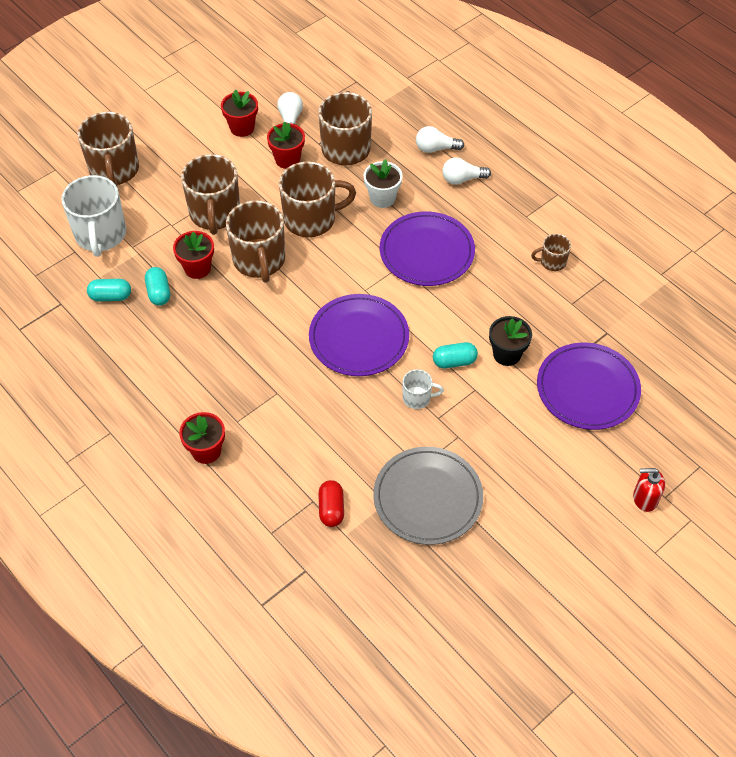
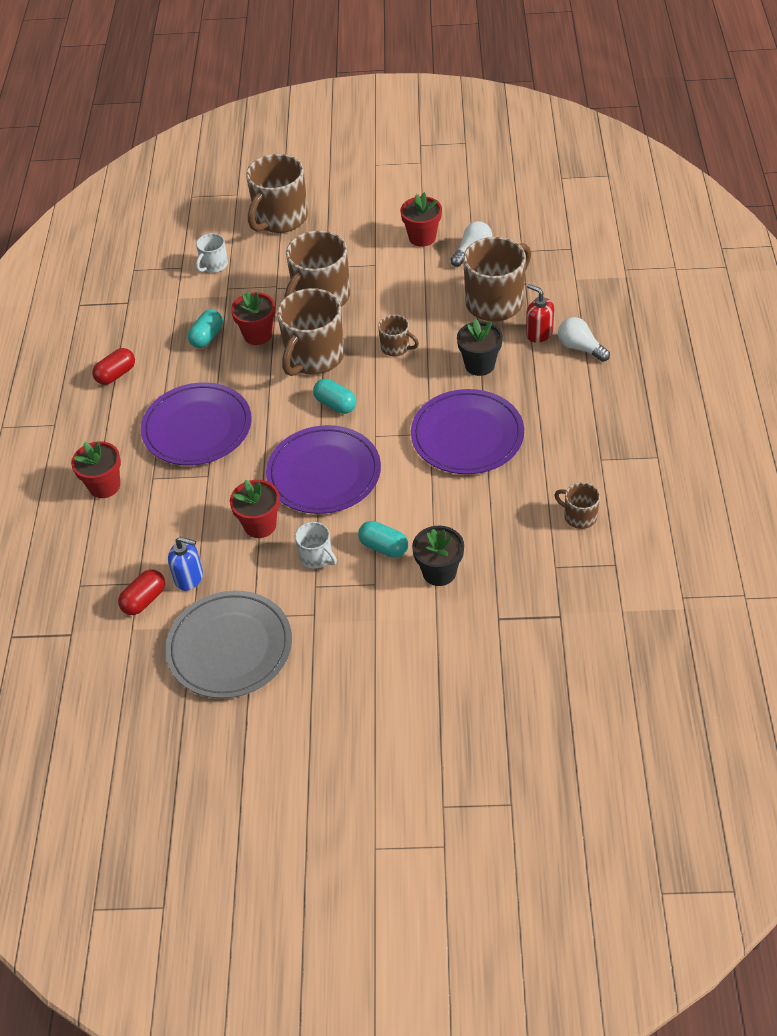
camera: 45 degrees right, 5 degrees down
white mug [61,175,126,257] -> white mug [196,233,228,273], size x0.49
turquoise capsule [87,279,131,301] -> turquoise capsule moved to [313,379,356,414]
red flower pot [267,121,305,169] -> red flower pot moved to [230,480,280,538]
brown mug [279,161,356,237] -> brown mug [378,315,419,356], size x0.49
white flower pot [364,159,403,208] -> black flower pot [457,319,503,376]
white light bulb [442,158,491,185] -> none
purple plate [537,342,641,430] -> purple plate moved to [141,382,252,465]
red soap dispenser [633,468,665,512] -> red soap dispenser moved to [526,284,554,343]
none -> red capsule [92,348,135,385]
none -> blue soap dispenser [168,537,203,591]

